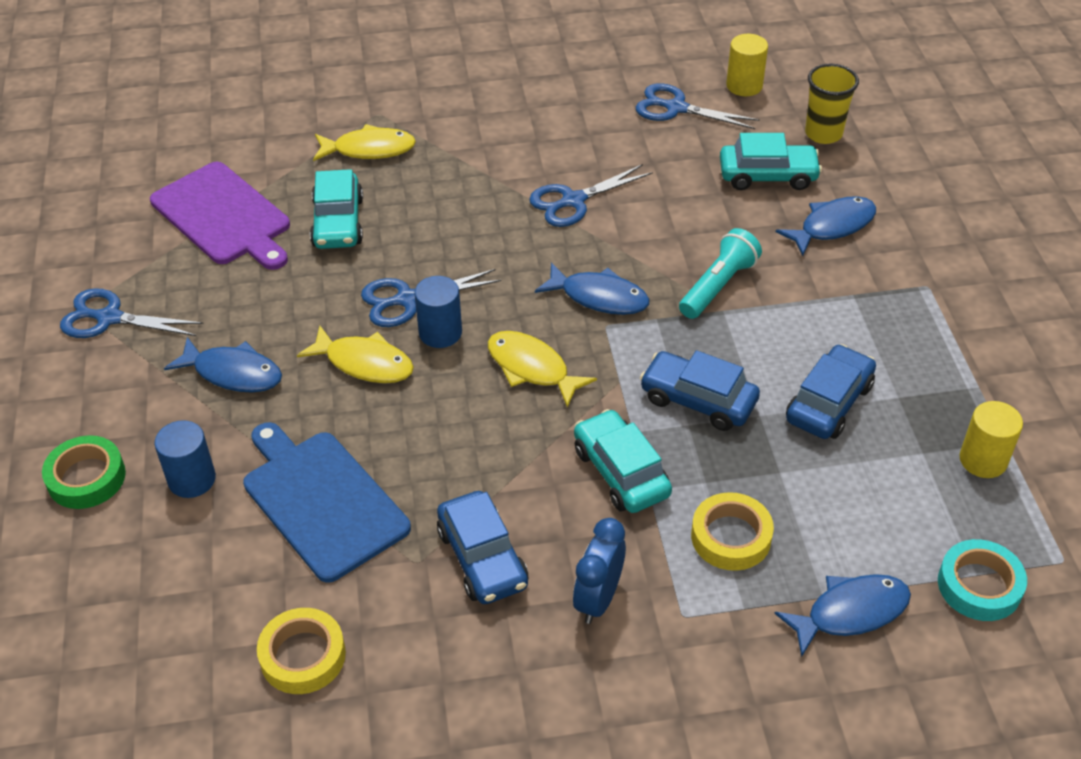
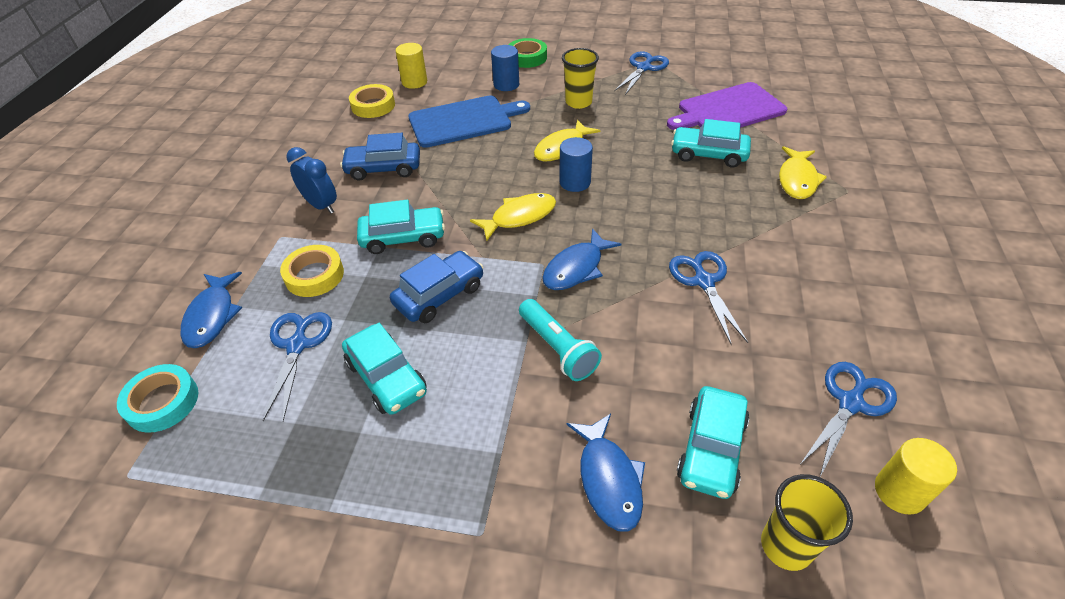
camera: 110 degrees right, 0 degrees up
blue fish [164,337,282,393] -> yellow cup [562,48,599,109]
blue scissors [361,269,501,327] -> blue scissors moved to [263,312,332,421]
blue car [786,344,876,439] -> turquoise car [342,323,427,415]
yellow cylinder [960,401,1023,478] -> yellow cylinder moved to [395,43,427,89]

